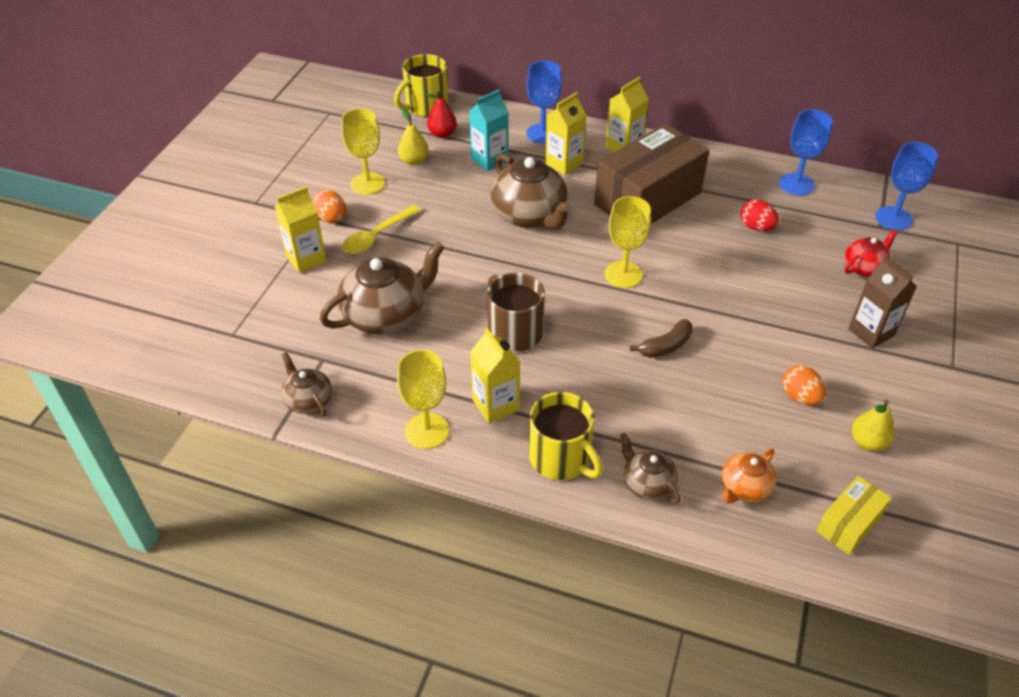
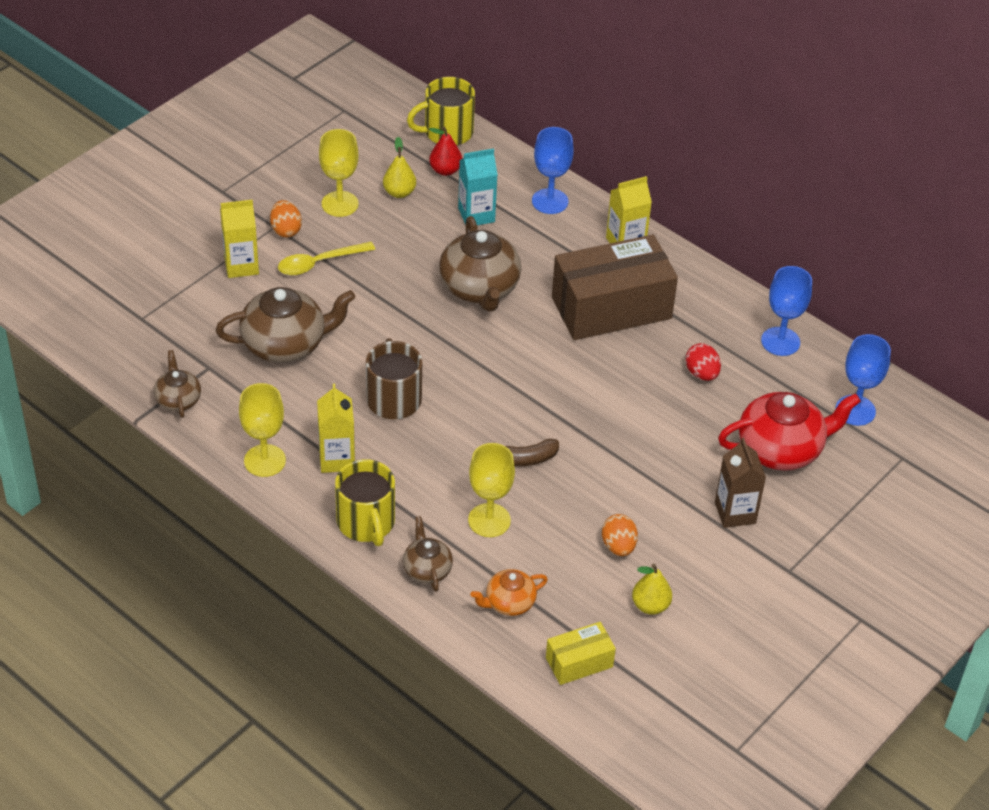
camera: 20 degrees right, 0 degrees up
yellow carton [545,92,586,175] -> none
yellow goblet [605,196,651,288] -> yellow goblet moved to [468,443,515,537]
red teapot [845,229,898,276] -> red teapot [718,392,861,471], size x1.85

